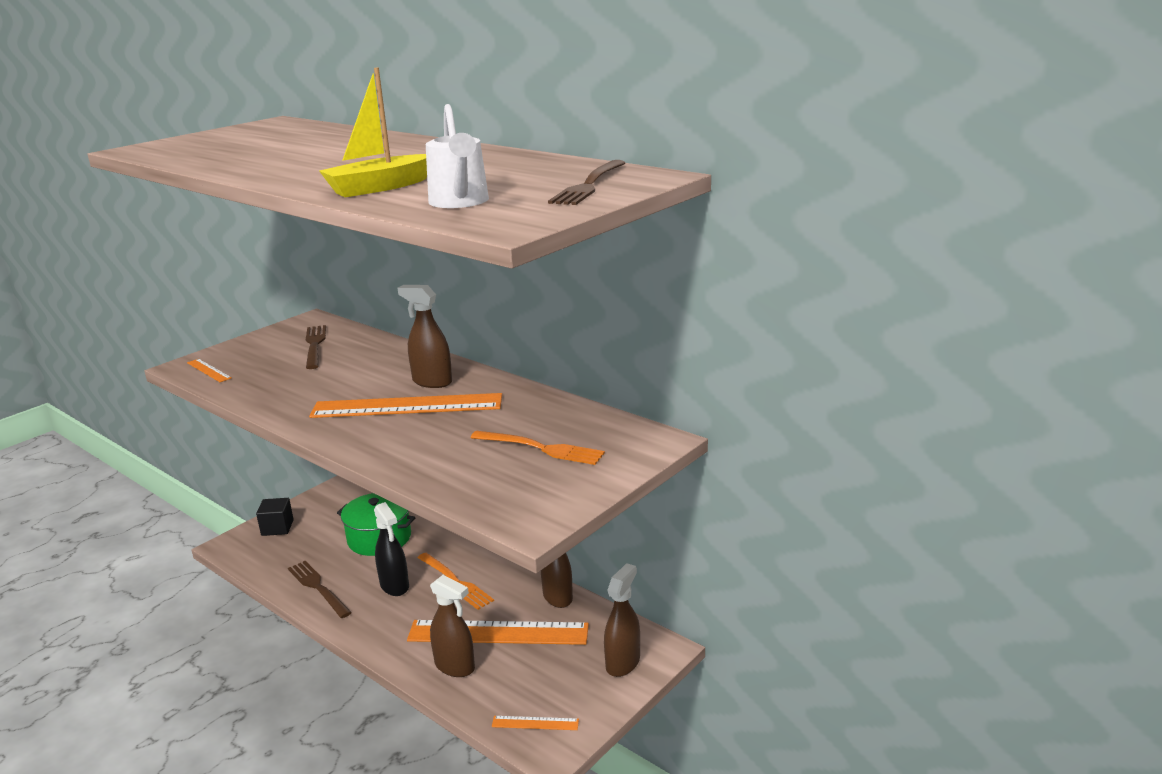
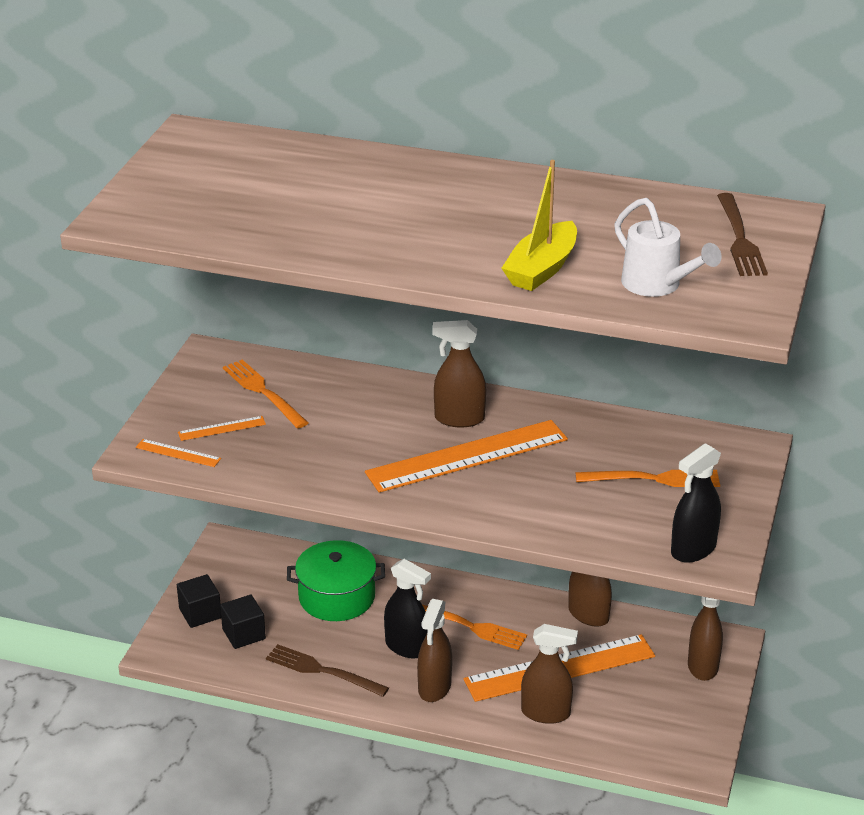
camera: 25 degrees left, 10 degrees up
brown fork [306,325,326,369] -> orange fork [223,360,308,429]
orange ruler [492,716,579,730] -> orange ruler moved to [178,416,266,441]
none -> black cube [220,595,266,649]
none -> brown spray bottle [417,599,452,702]
none -> black spray bottle [671,443,721,563]

